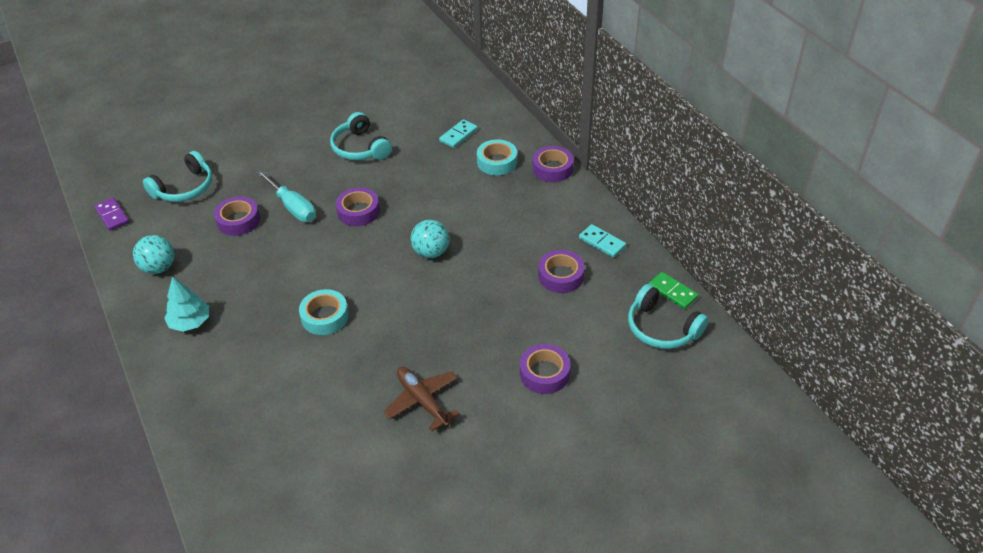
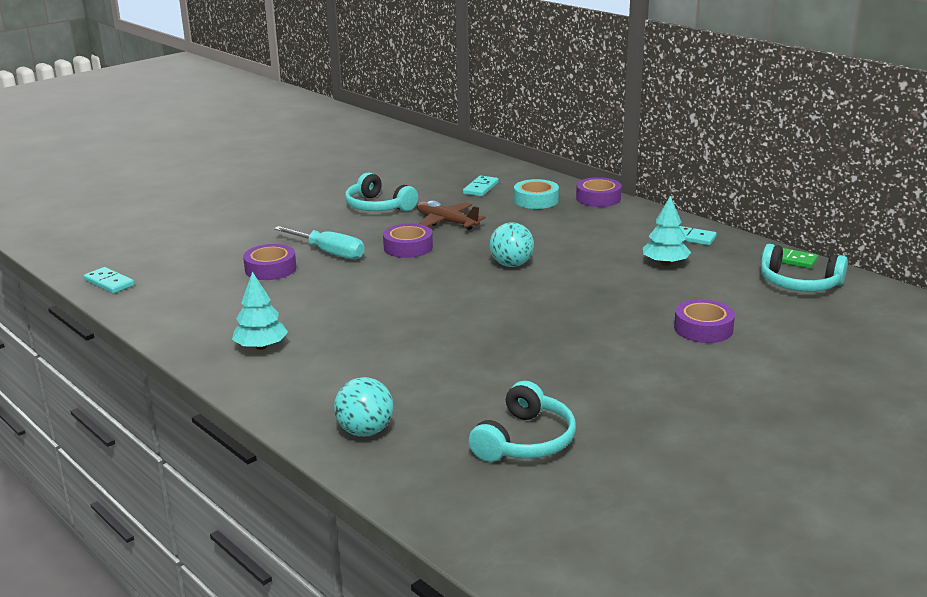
camera: 15 degrees left, 20 degrees down
purple domino [94,198,129,231] -> turquoise domino [83,267,134,294]
turquoise ball [133,235,174,274] -> turquoise ball moved to [334,377,393,437]
turquoise headphones [143,151,212,202] -> turquoise headphones moved to [469,381,576,462]
turquoise tape [299,289,349,335] -> none
brown plane [384,367,460,431] -> brown plane moved to [417,200,486,230]
purple tape [538,250,585,293] -> turquoise tree [643,196,691,266]

